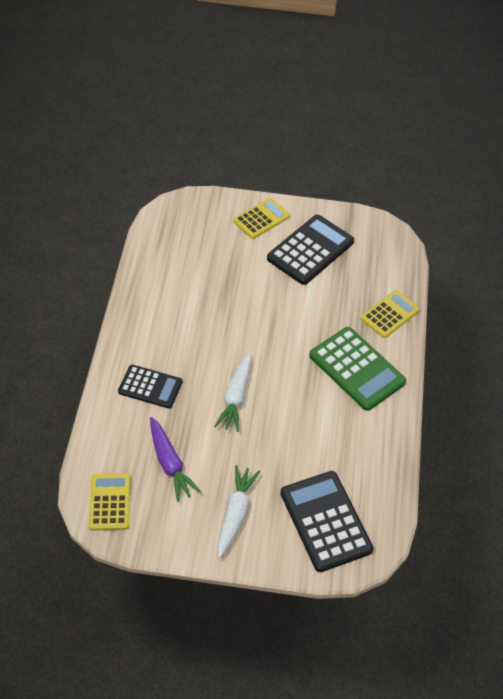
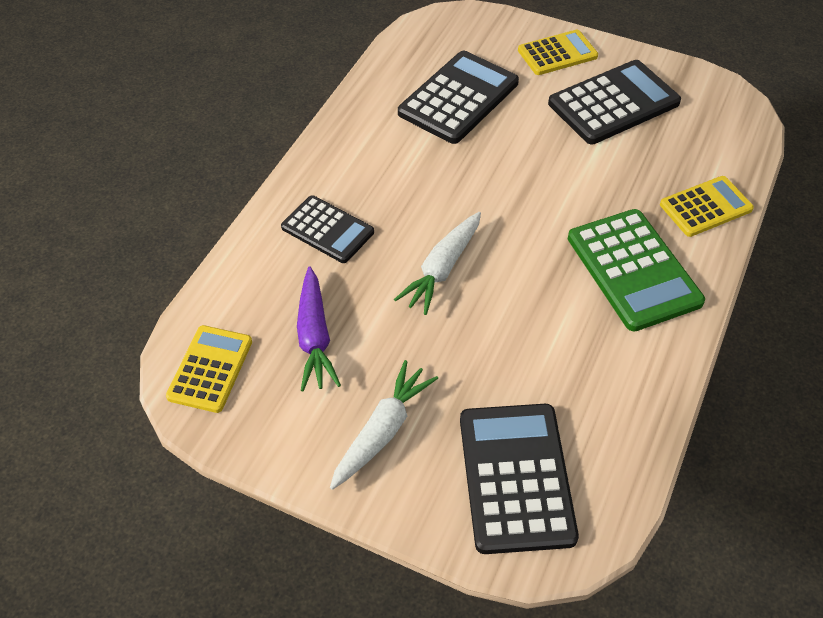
camera: 20 degrees right, 0 degrees up
none -> black calculator [398,51,519,144]

